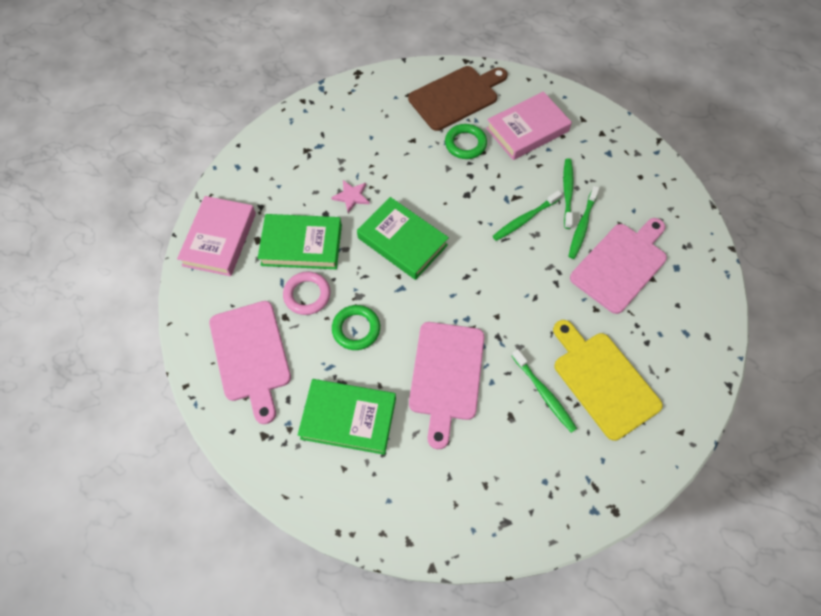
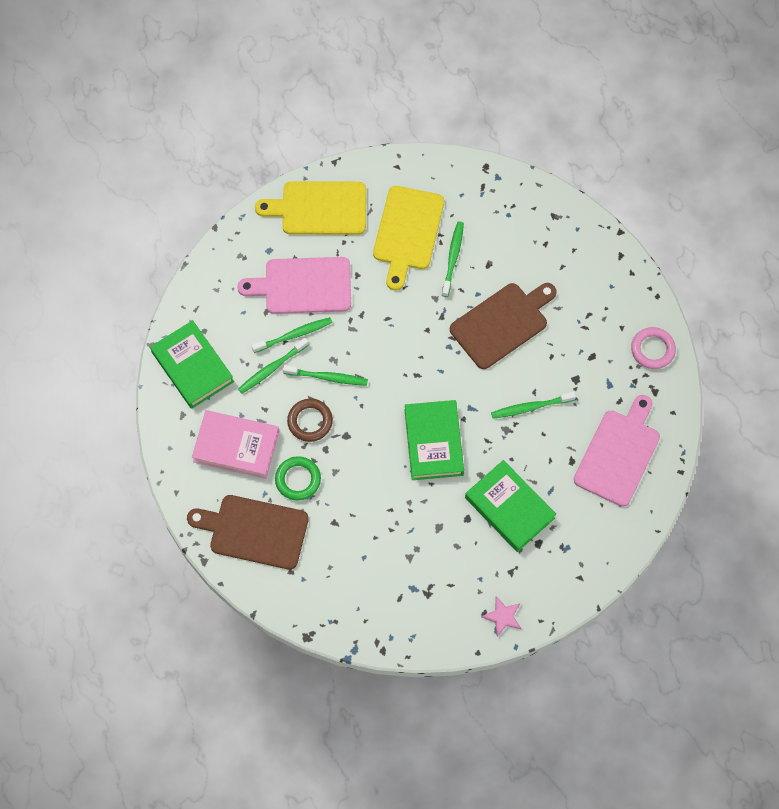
camera: 135 degrees left, 5 degrees up
pink book [177,196,256,276] -> none
pink ring [283,271,331,315] -> pink ring moved to [631,327,676,369]
green book [298,379,396,455] -> green book moved to [150,320,234,409]
pink star [331,180,370,213] -> pink star moved to [481,596,521,637]
green ring [332,305,380,350] -> green toothbrush [491,392,576,419]
pink cutting board [409,322,484,449] -> brown cutting board [450,283,557,369]
none -> yellow cutting board [255,181,366,235]
none -> brown ring [287,399,333,442]

